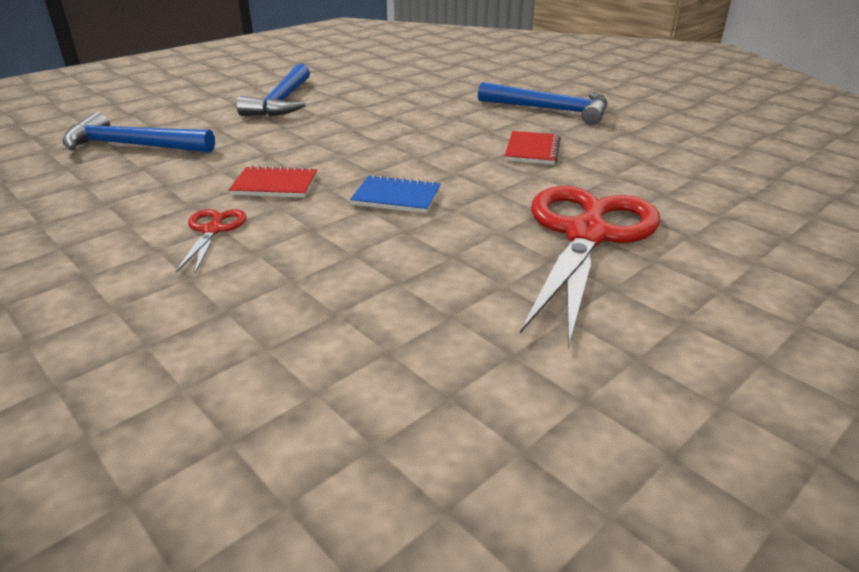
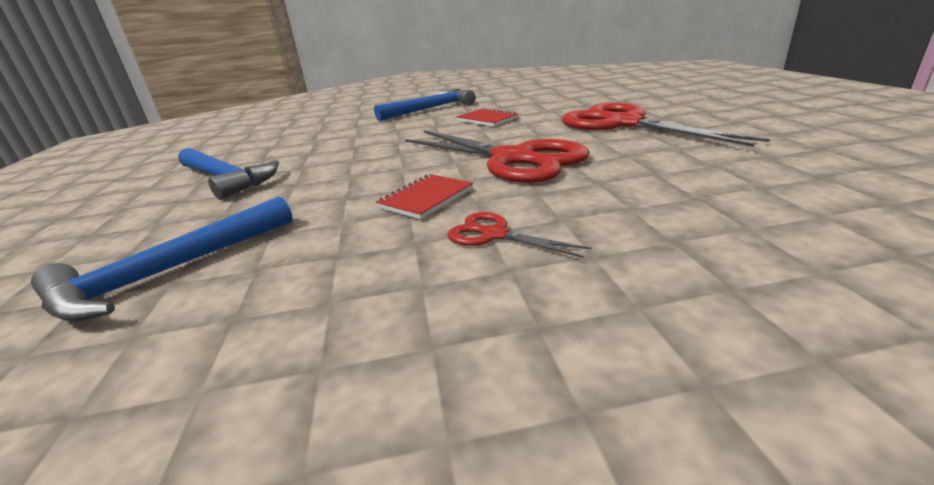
camera: 55 degrees left, 5 degrees down
blue notebook [350,175,441,213] -> red scissors [405,130,590,183]

